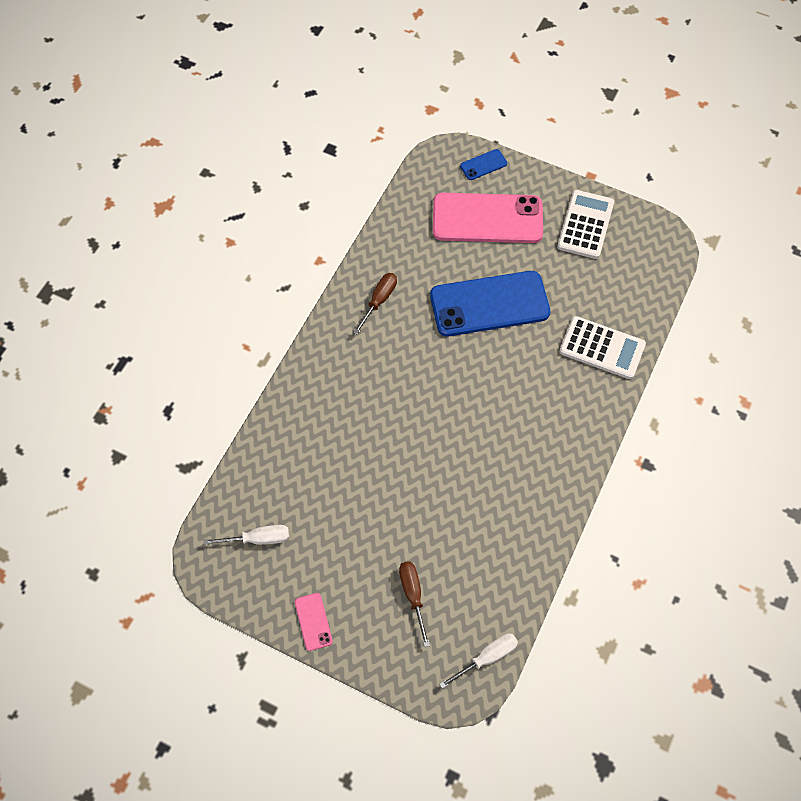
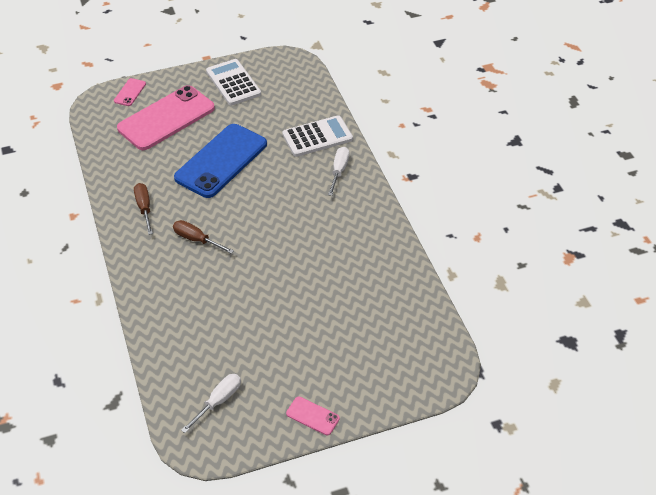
camera: 45 degrees left, 15 degrees down
brown screwdriver [399,561,430,647] -> brown screwdriver moved to [173,220,234,254]
white screwdriver [439,633,518,689] -> white screwdriver moved to [328,147,349,196]
blue phone [460,149,507,180] -> pink phone [114,78,146,106]

